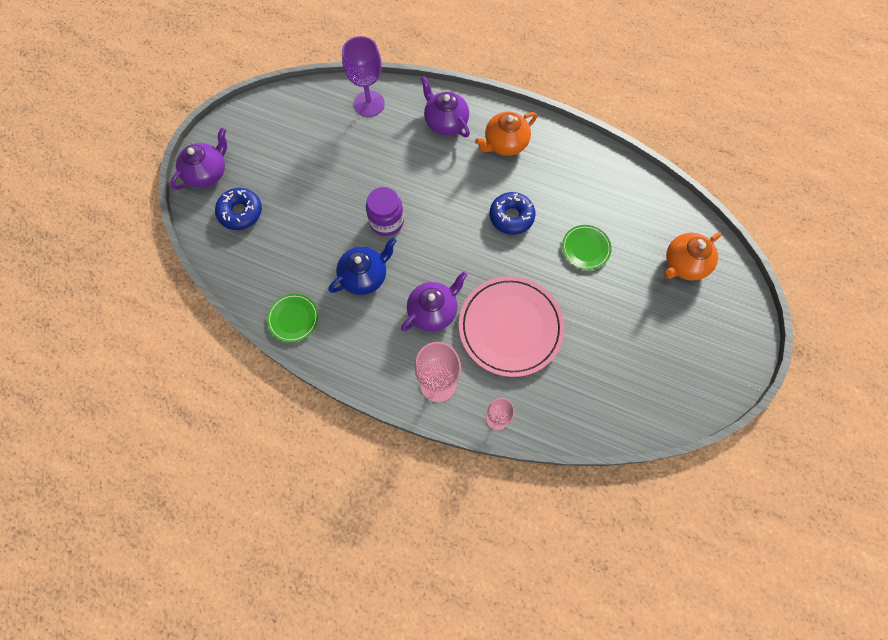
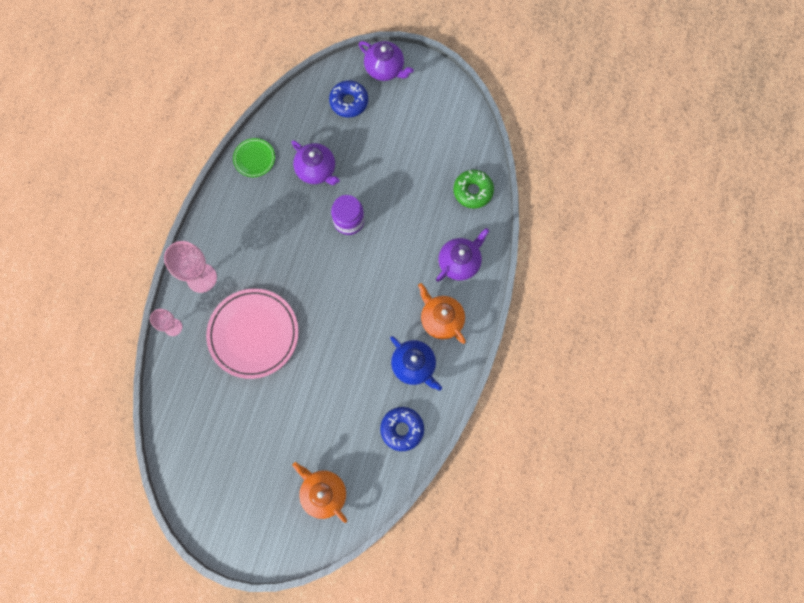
camera: 85 degrees right, 5 degrees up
blue teapot [328,238,397,295] -> blue teapot moved to [390,336,442,391]
purple goblet [342,36,385,117] -> green donut [453,170,494,209]
purple teapot [401,271,467,332] -> purple teapot moved to [291,140,340,185]
blue donut [490,192,535,235] -> blue donut moved to [380,407,424,451]
green plate [562,225,612,270] -> none

